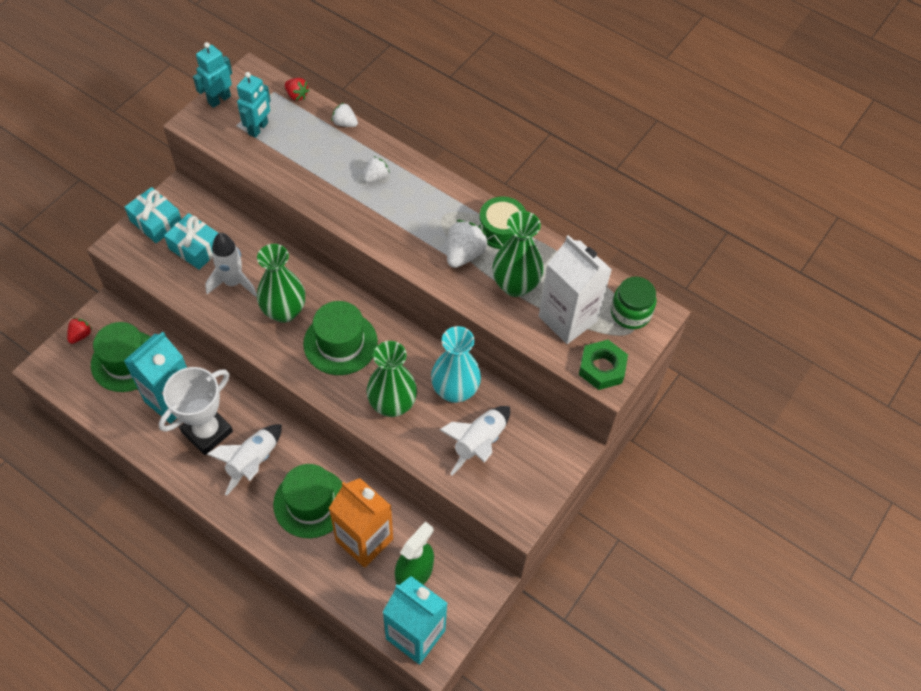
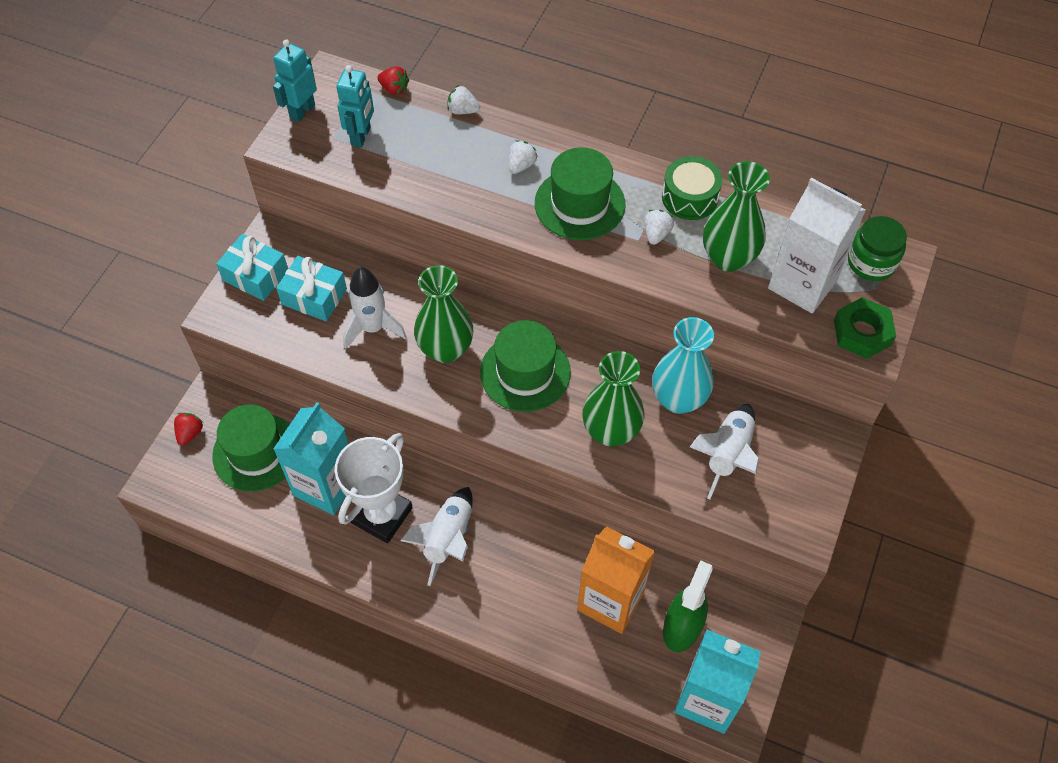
camera: 10 degrees left, 0 degrees up
green hat [273,464,342,538] -> green hat moved to [535,148,625,240]
white strawberry [447,220,488,268] -> white strawberry [644,210,674,245], size x0.60

